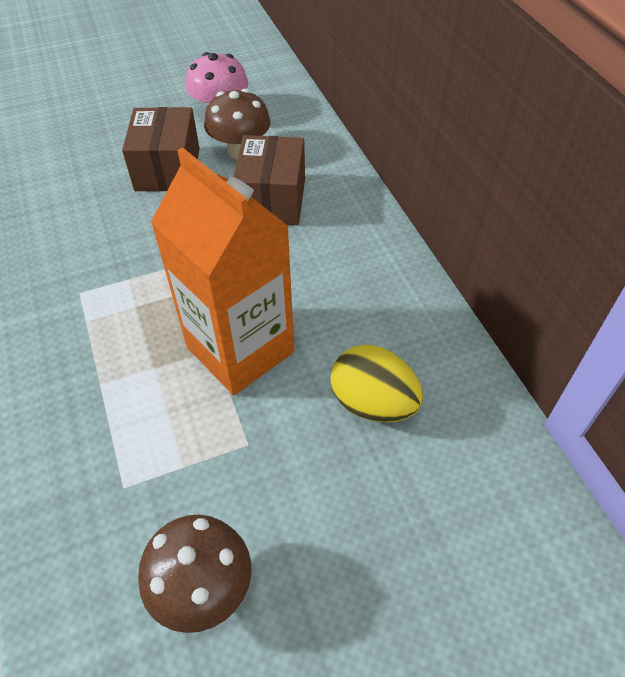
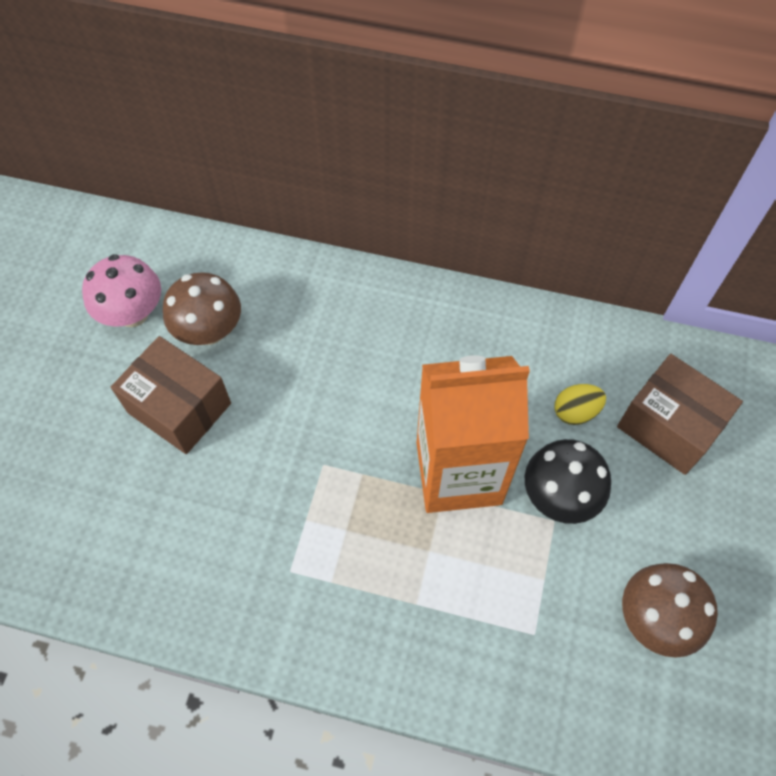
camera: 55 degrees left, 10 degrees up
brown box [233,135,305,225] -> brown box moved to [617,354,743,475]
yellow egg [330,345,423,422] -> yellow egg [554,384,606,425], size x0.62
none -> black mushroom [525,439,611,524]

